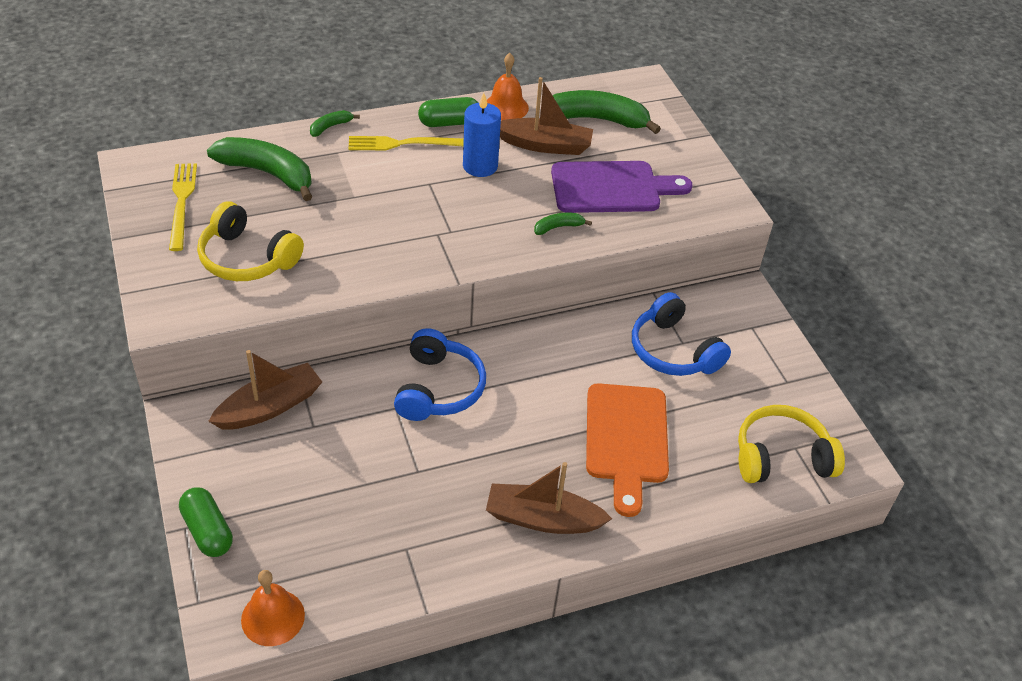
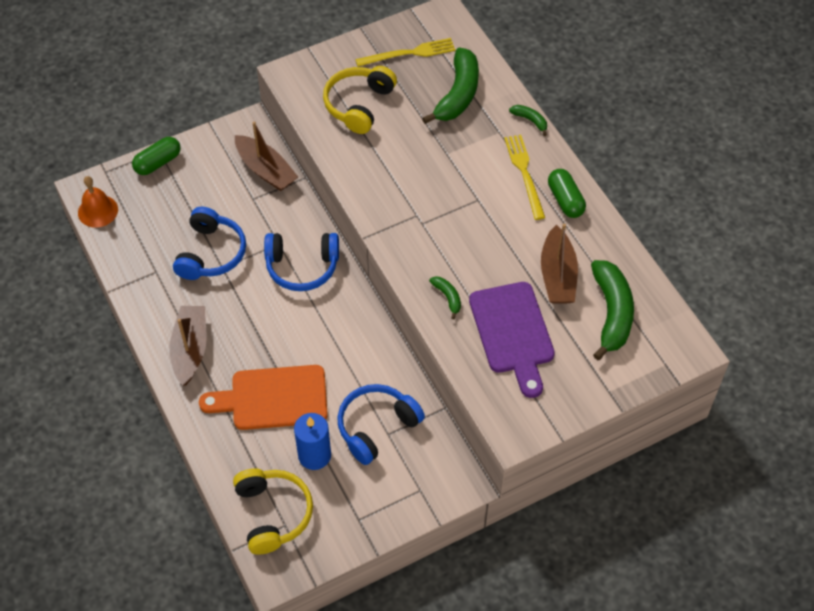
camera: 85 degrees right, 10 degrees up
blue candle [463,93,501,177] -> blue candle moved to [294,413,331,470]
orange bell [487,53,529,120] -> none
none -> blue headphones [173,207,246,280]

